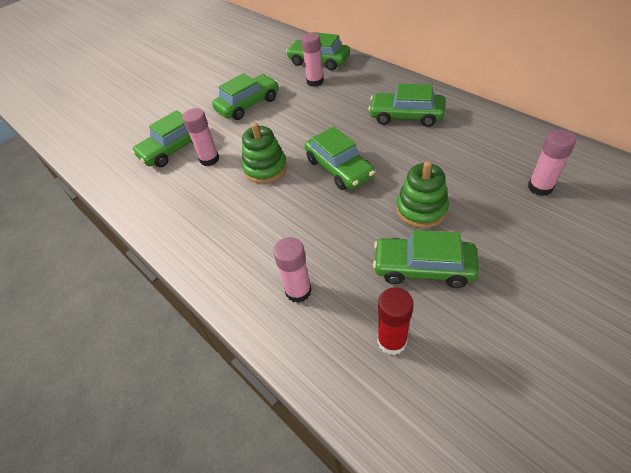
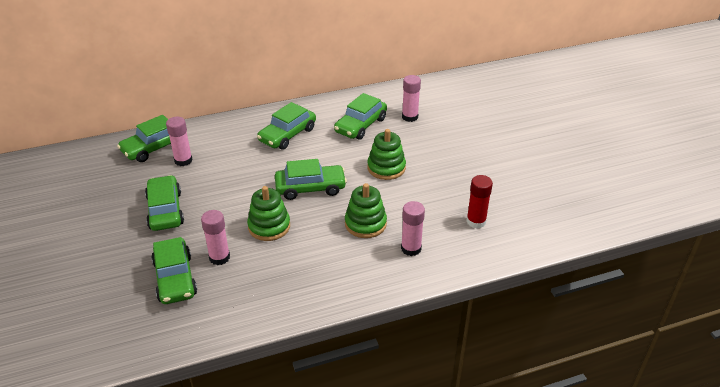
camera: 70 degrees left, 10 degrees down
green car [373,230,479,288] -> green car moved to [334,93,387,140]
none -> green stacking toy [345,183,387,238]

